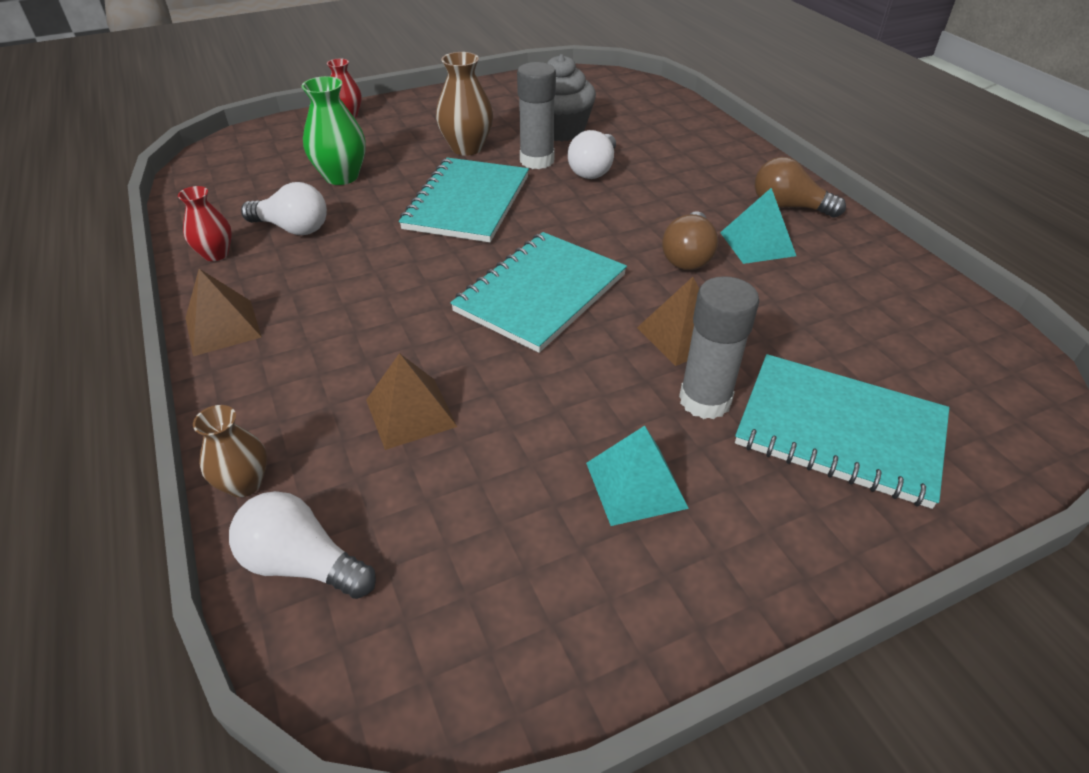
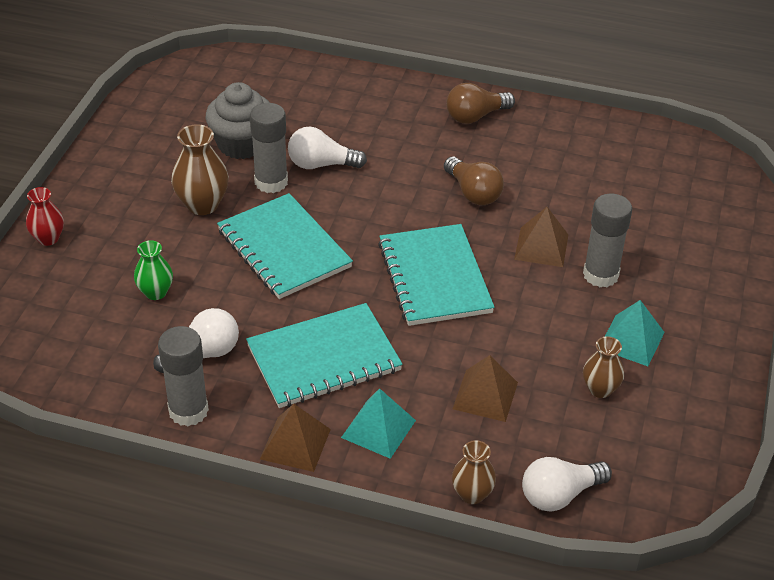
camera: 50 degrees left, 0 degrees up
red vase [178,186,232,261] -> grey glue stick [158,326,209,426]
green vase [301,76,366,185] -> green vase [134,240,173,300], size x0.64
white light bulb [568,130,616,179] -> white light bulb turned 120 degrees clockwise [288,127,367,169]
turquoise pyramid [720,188,796,264] -> turquoise pyramid moved to [341,388,416,459]
turquoise notebook [735,354,949,509] -> turquoise notebook moved to [246,303,403,408]
none -> brown vase [583,336,624,398]

